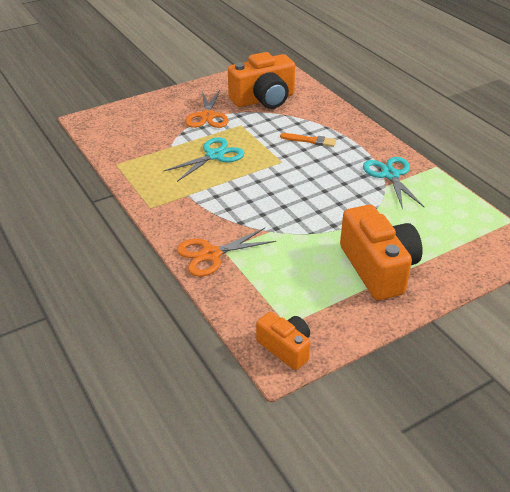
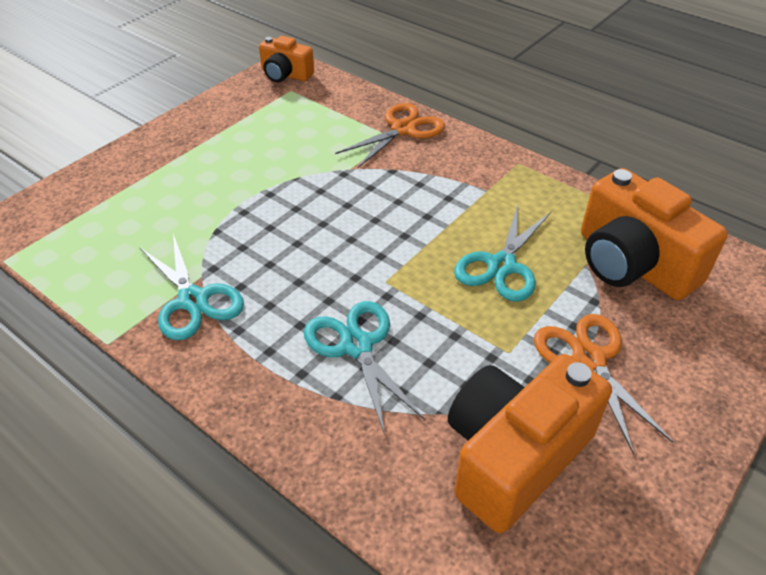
camera: 160 degrees right, 5 degrees up
orange brush [280,133,336,147] -> turquoise scissors [304,301,425,435]
orange camera [340,205,423,300] -> orange camera moved to [581,168,728,300]

